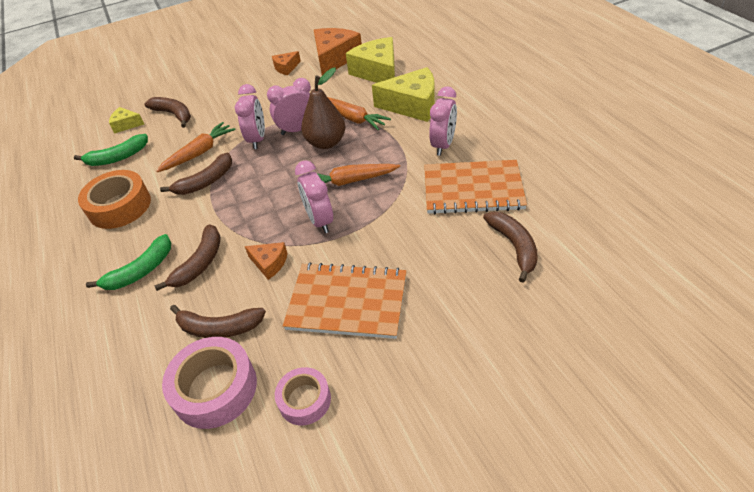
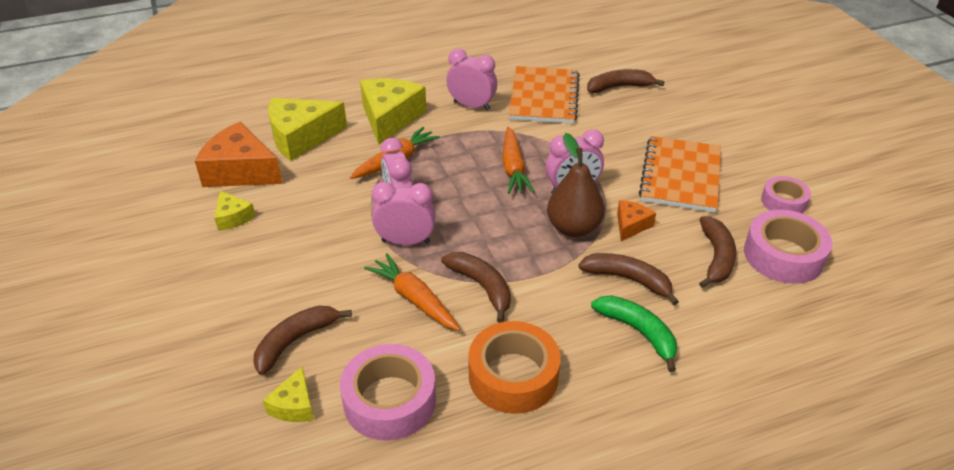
camera: 90 degrees left, 5 degrees down
green banana [74,134,148,166] -> pink tape [340,344,436,441]
orange cheese [272,51,301,75] -> yellow cheese [214,191,255,231]
brown pear [301,68,345,149] -> brown pear moved to [547,133,605,237]

